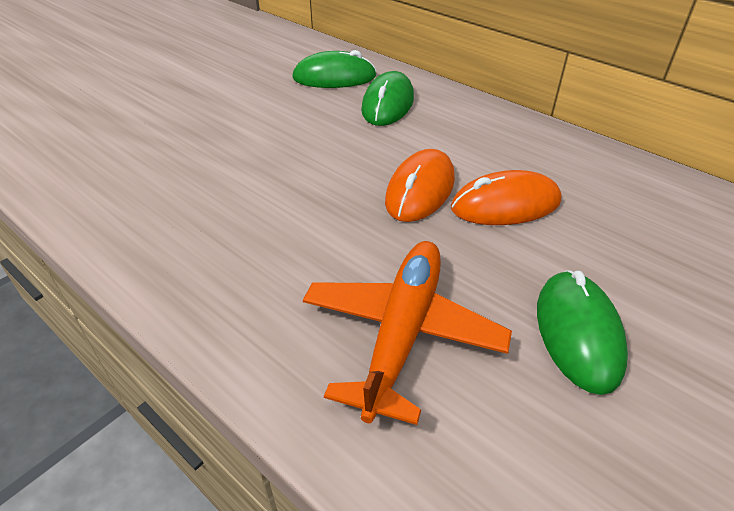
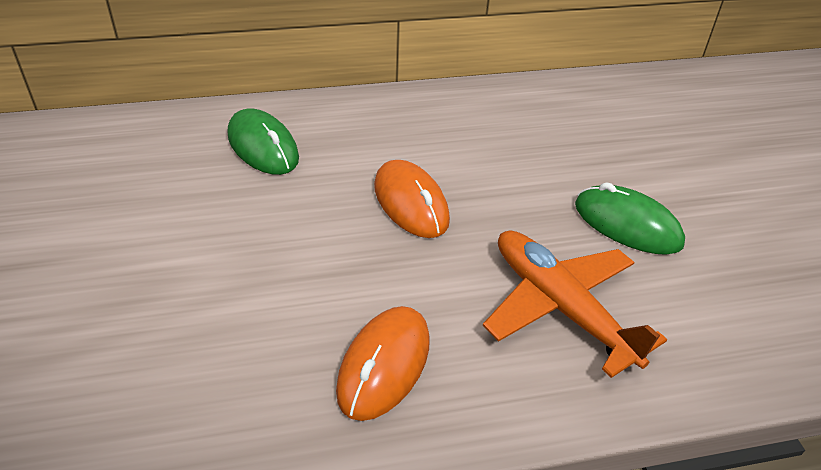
camera: 55 degrees left, 0 degrees up
green mouse [292,50,376,88] -> none
orange mouse [451,170,561,225] -> orange mouse moved to [336,306,430,421]

